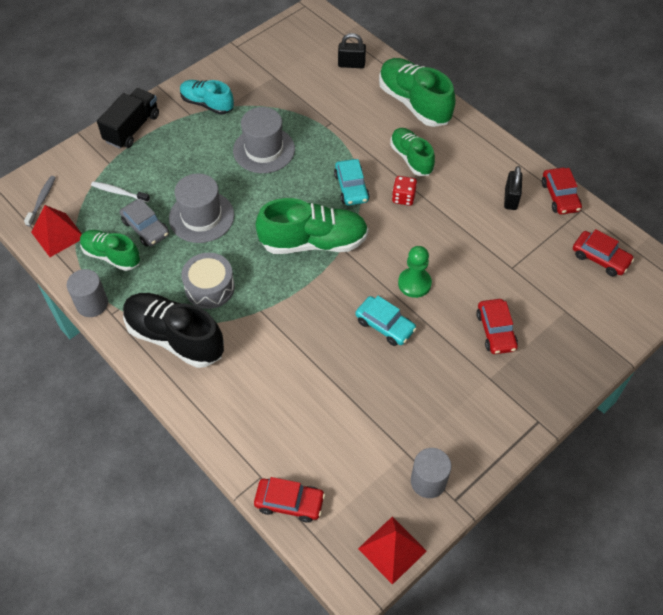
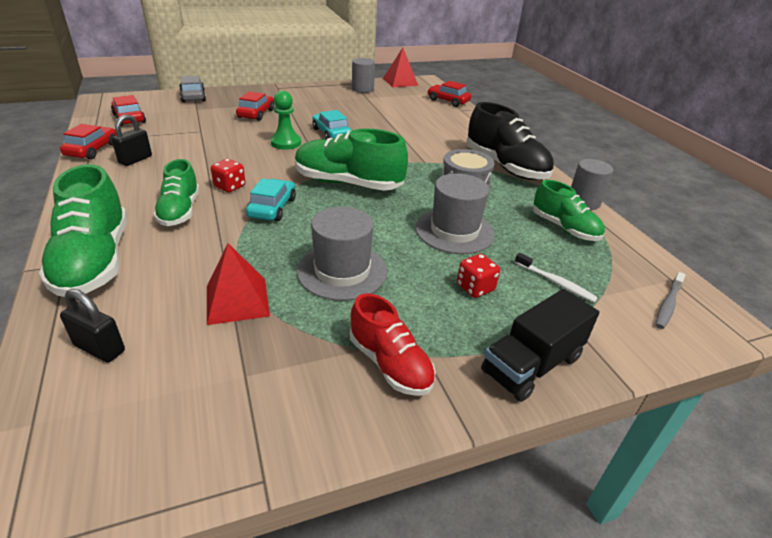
camera: 160 degrees left, 20 degrees down
red pyramid [31,205,82,257] -> red pyramid moved to [207,243,270,325]
grey car [120,199,169,246] -> grey car moved to [180,76,206,102]
turquoise shoe [180,80,234,115] -> red shoe [350,293,436,396]
none -> red dice [457,254,500,298]

